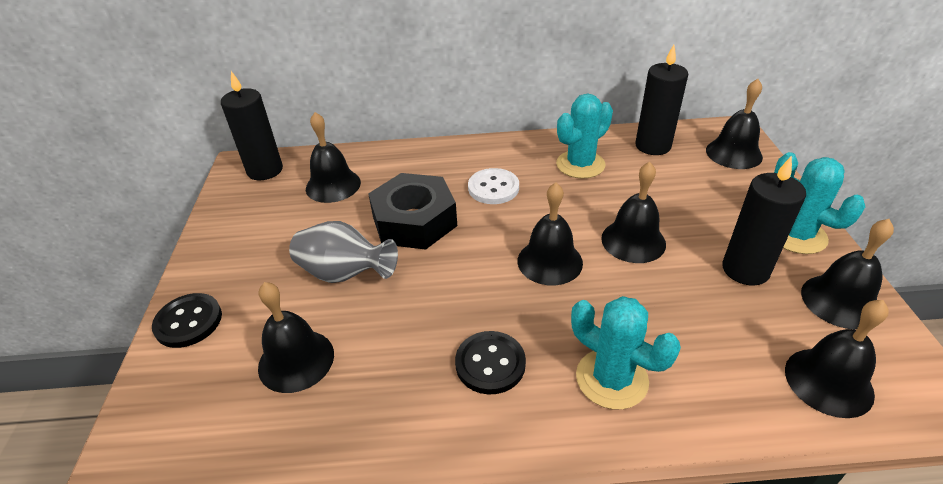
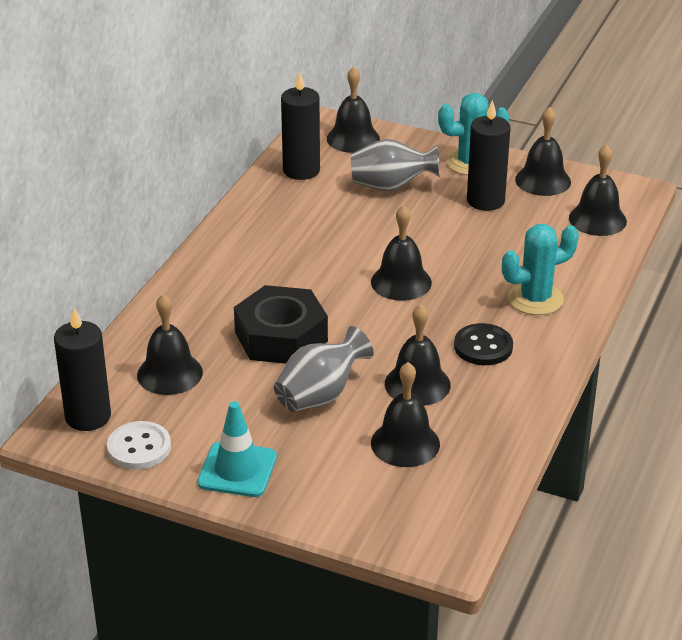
camera: 65 degrees left, 5 degrees down
black button [152,293,222,348] -> none
white button [468,168,519,204] -> white button moved to [107,421,171,470]
turquoise cactus [556,93,613,179] -> none
black bell [601,162,666,263] -> black bell moved to [385,304,451,406]
none -> turquoise traffic cone [197,401,277,497]
none -> grey vase [351,139,440,191]

